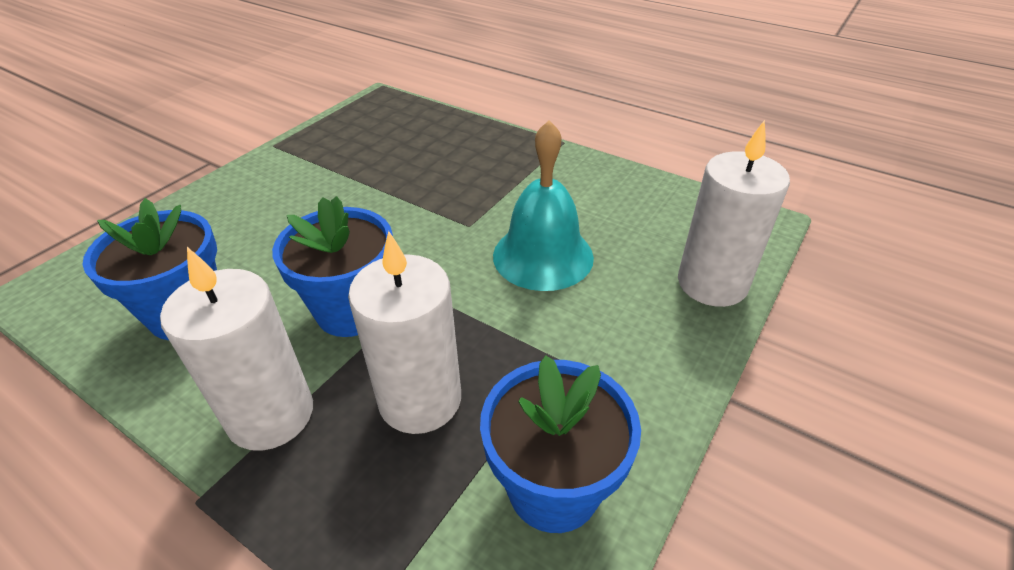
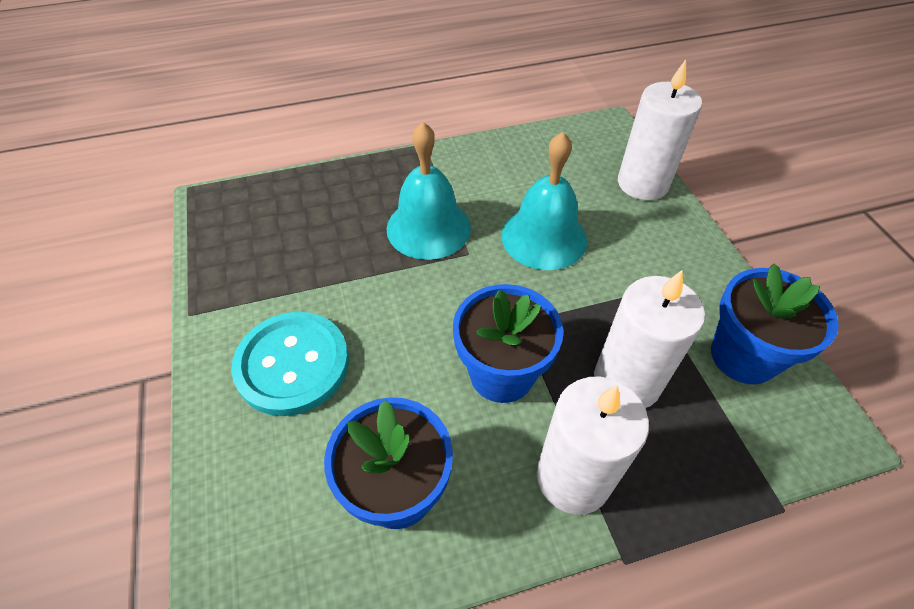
camera: 50 degrees left, 10 degrees up
none -> turquoise button [231,312,349,416]
none -> turquoise bell [386,122,471,260]

